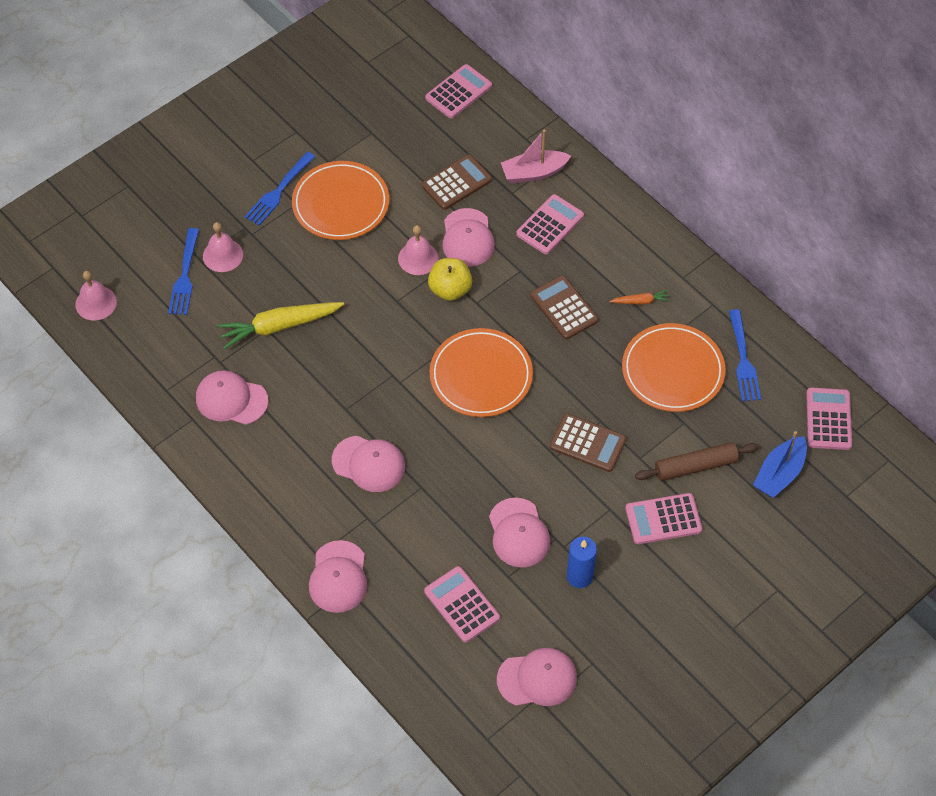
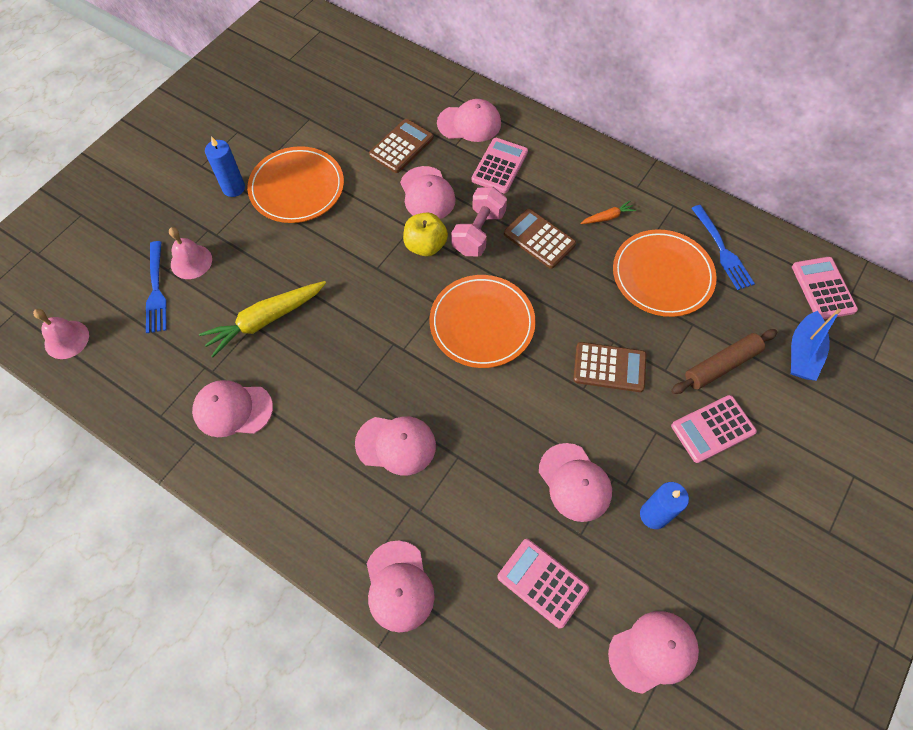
camera: 15 degrees left, 5 degrees up
blue fork [245,152,315,225] -> blue candle [205,136,245,197]
pink bell [398,225,439,275] -> none
pink calculator [425,64,492,119] -> none
pink boat [501,129,571,183] -> pink cap [437,99,501,142]
none -> pink dumbbell [451,187,507,256]

